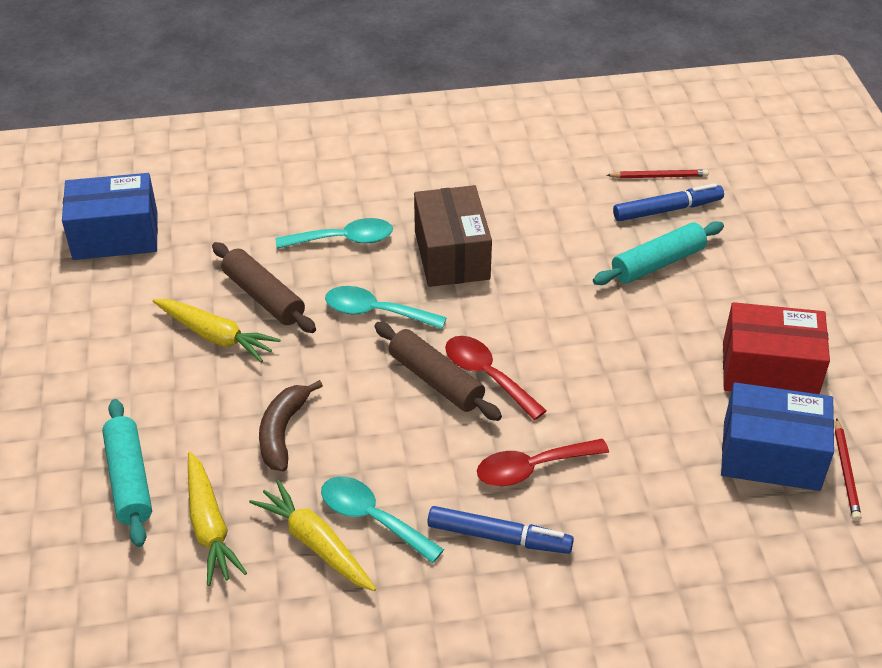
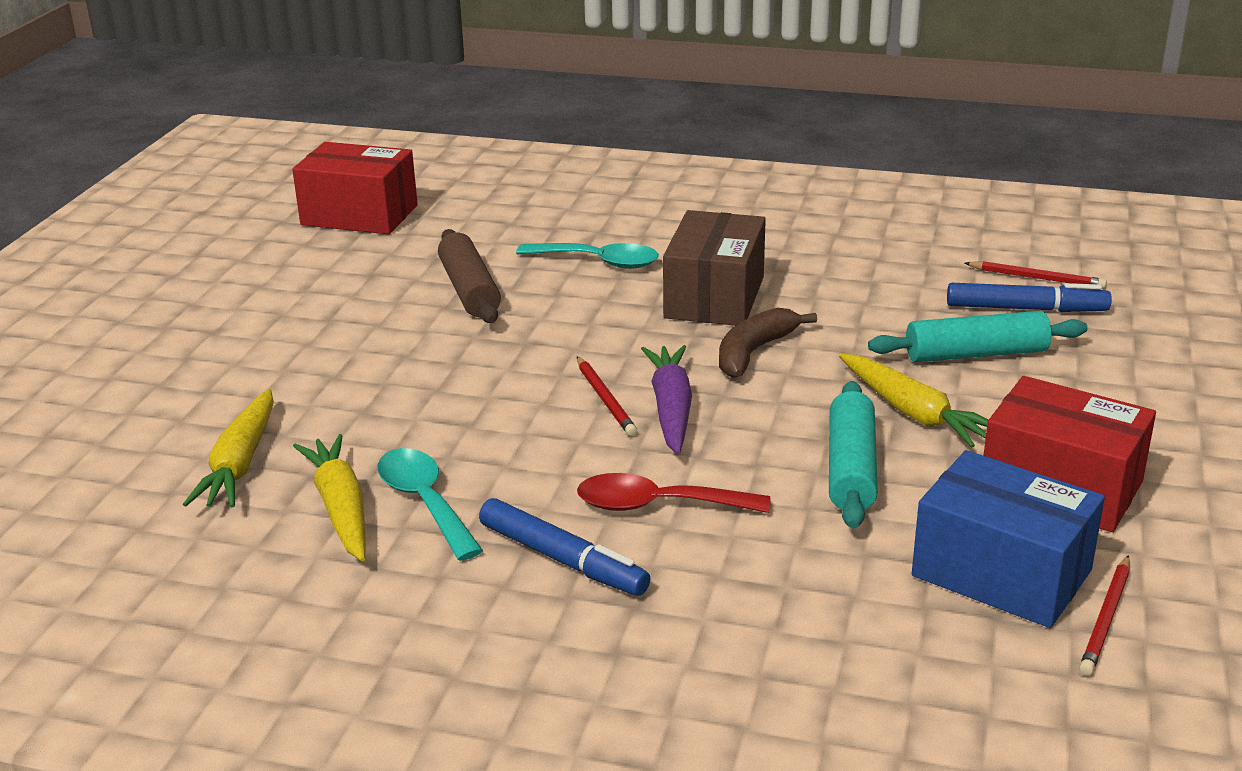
camera: 25 degrees right, 15 degrees down
blue box [62,173,158,260] -> red box [292,142,418,234]
turquoise rolling pin [102,399,152,547] -> turquoise rolling pin moved to [829,381,878,529]
yellow carrot [153,299,281,363] -> yellow carrot moved to [839,354,989,447]
brown banana [259,380,323,471] -> brown banana moved to [719,308,817,378]
turquoise spoon [325,286,447,329] -> none
brown rolling pin [374,322,502,421] -> red pencil [577,356,637,436]
red spoon [445,336,547,420] -> purple carrot [641,345,692,454]

